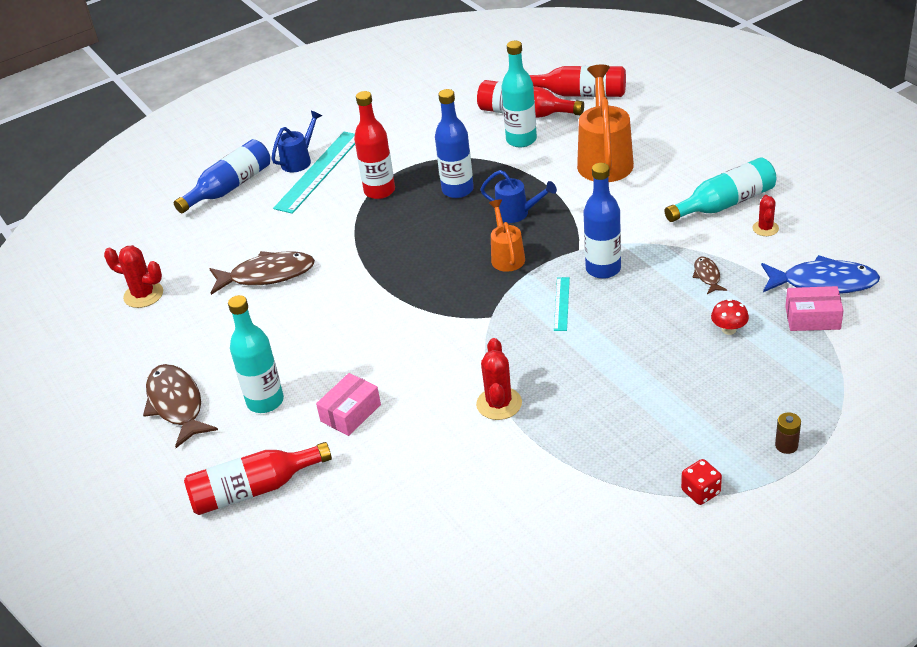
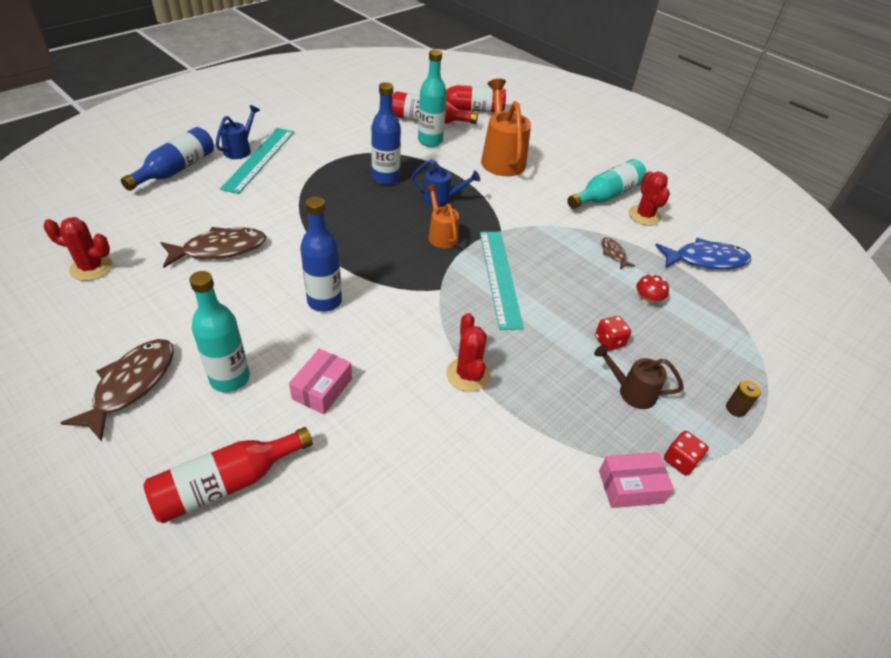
camera: 20 degrees left, 5 degrees up
brown fish [143,364,218,448] -> brown fish turned 60 degrees clockwise [60,339,174,442]
red bottle [354,91,395,199] -> none
turquoise ruler [554,277,570,331] -> turquoise ruler [480,232,524,330], size x2.02
blue bottle [584,163,621,279] -> blue bottle moved to [300,197,342,312]
red cactus [753,195,779,236] -> red cactus [629,171,670,226], size x1.58
pink box [785,286,844,331] -> pink box moved to [599,452,674,508]
none -> brown watering can [594,344,684,409]
none -> red dice [595,316,631,351]

